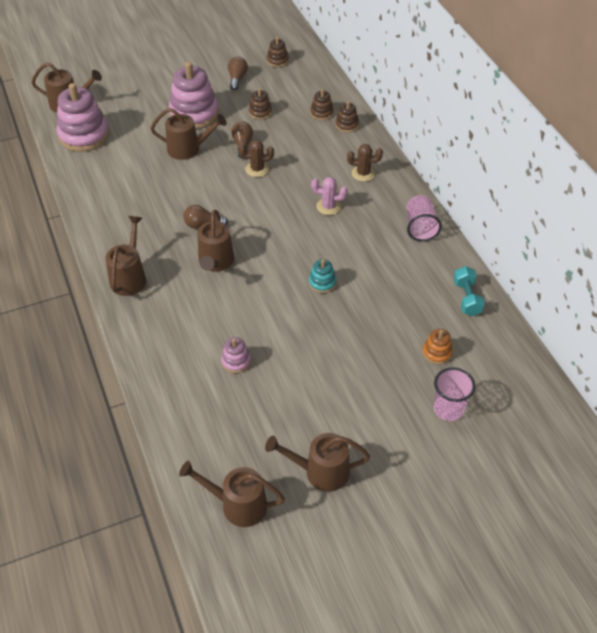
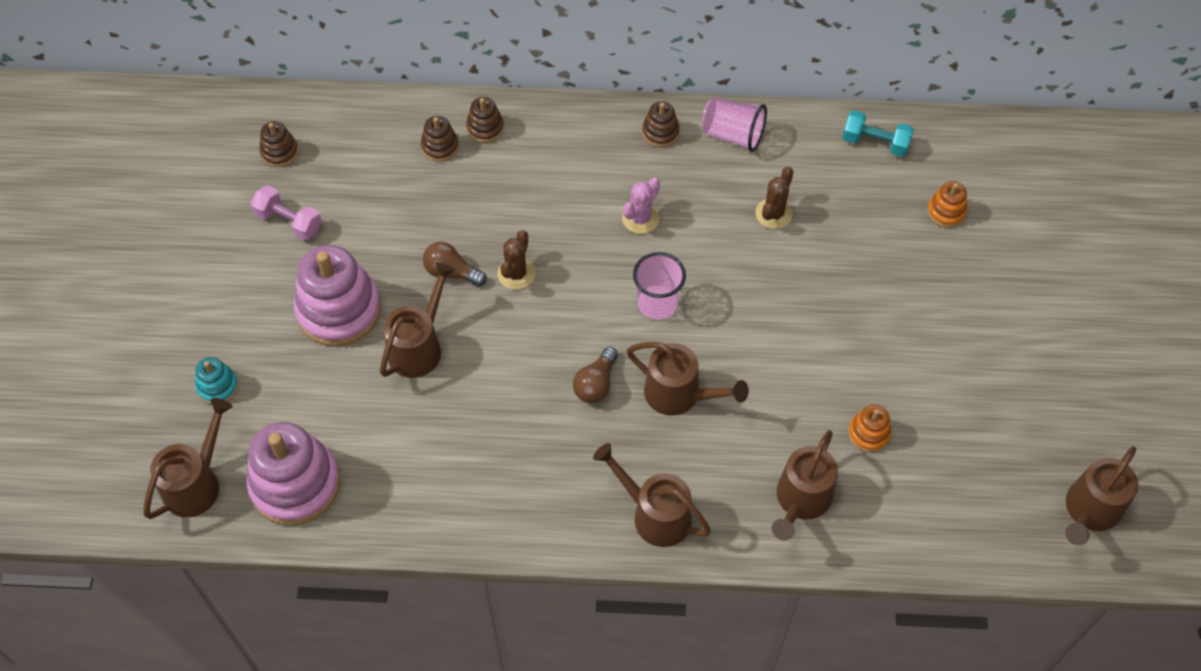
camera: 65 degrees left, 10 degrees up
pink stacking toy [221,337,251,373] -> orange stacking toy [848,404,892,452]
brown light bulb [228,57,248,90] -> pink dumbbell [250,185,322,241]
brown stacking toy [249,88,272,120] -> brown stacking toy moved to [642,101,680,147]
brown watering can [265,433,370,492] -> brown watering can moved to [772,430,838,541]
turquoise stacking toy [309,259,336,293] -> turquoise stacking toy moved to [195,357,239,404]
brown cactus [347,144,383,182] -> brown cactus moved to [755,167,794,229]
pink cup [434,367,475,421] -> pink cup moved to [633,252,686,320]

